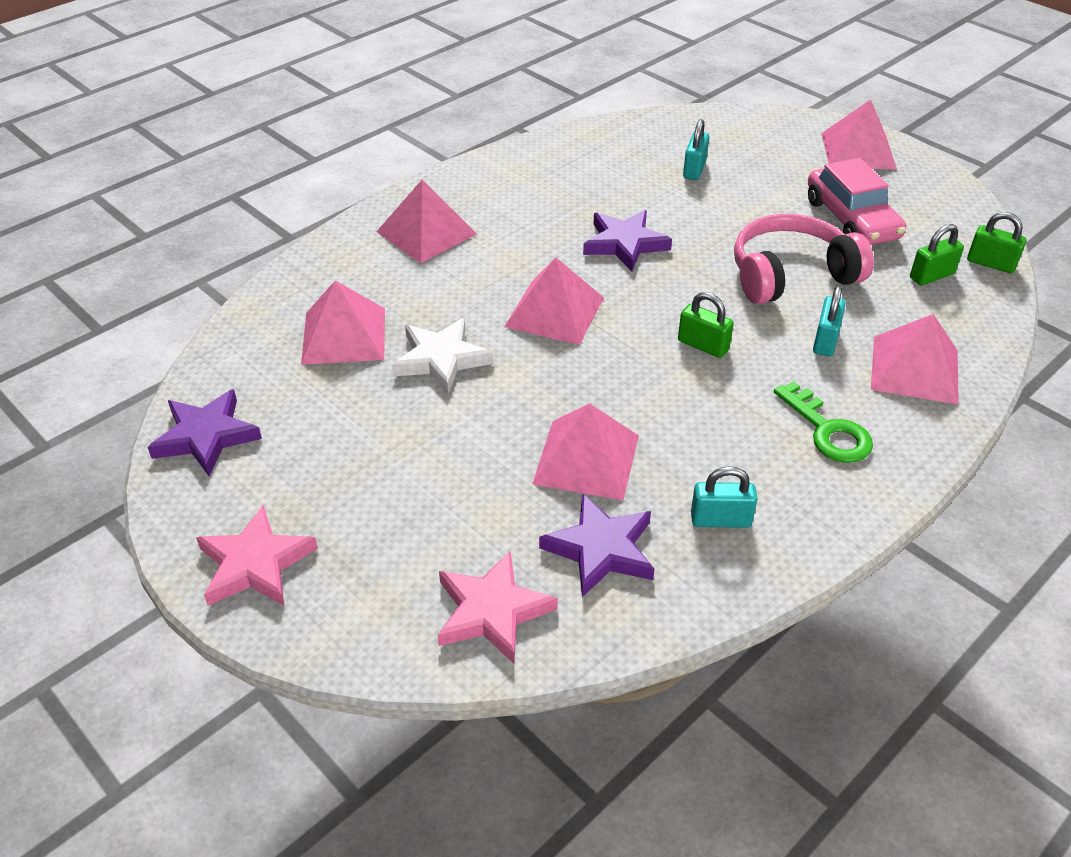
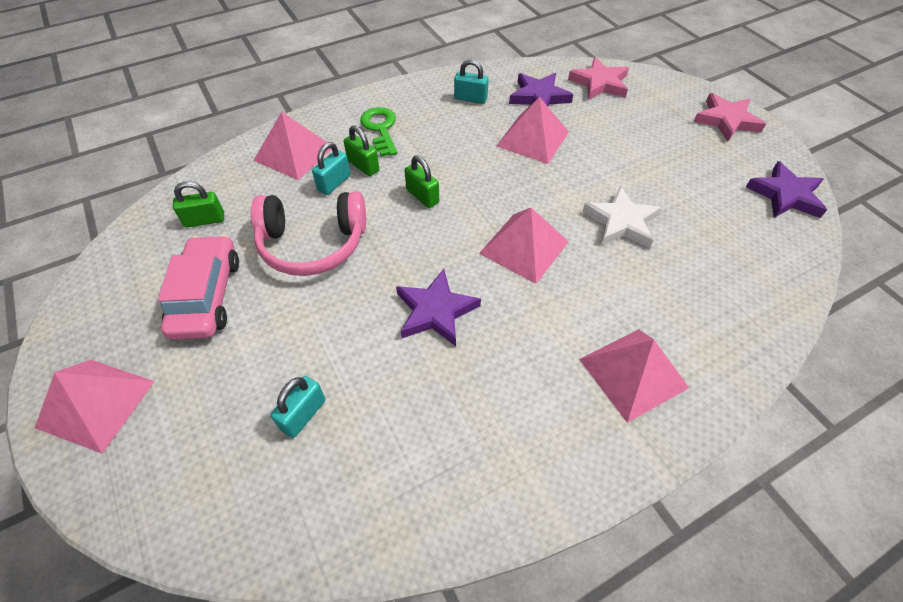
camera: 165 degrees left, 10 degrees up
pink pyramid [301,280,385,365] -> none
green padlock [967,212,1026,273] -> green padlock moved to [344,125,379,176]

